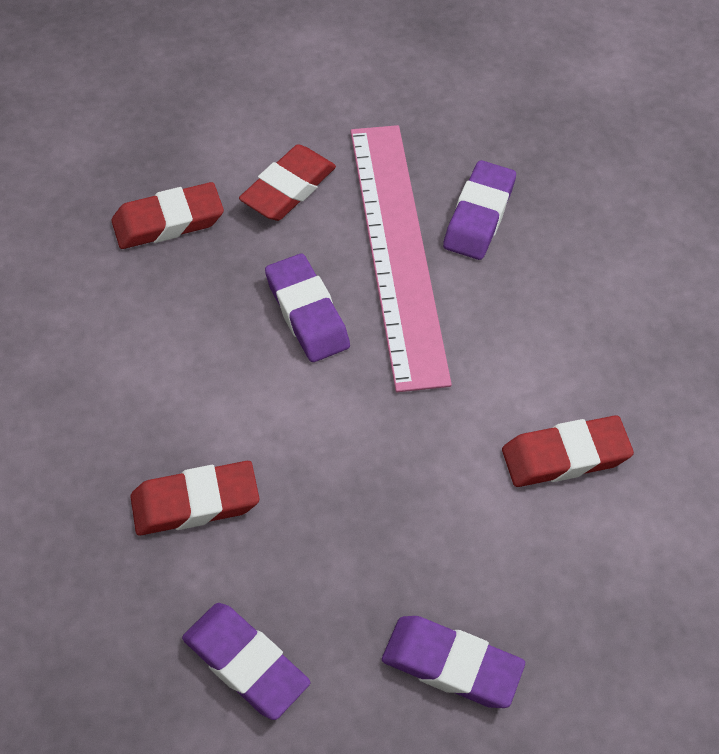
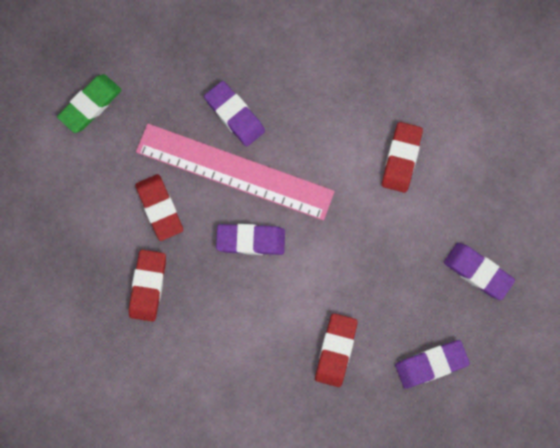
camera: 60 degrees left, 20 degrees up
purple eraser [382,616,525,708] -> purple eraser turned 75 degrees clockwise [444,243,515,300]
none -> green eraser [57,74,122,133]

